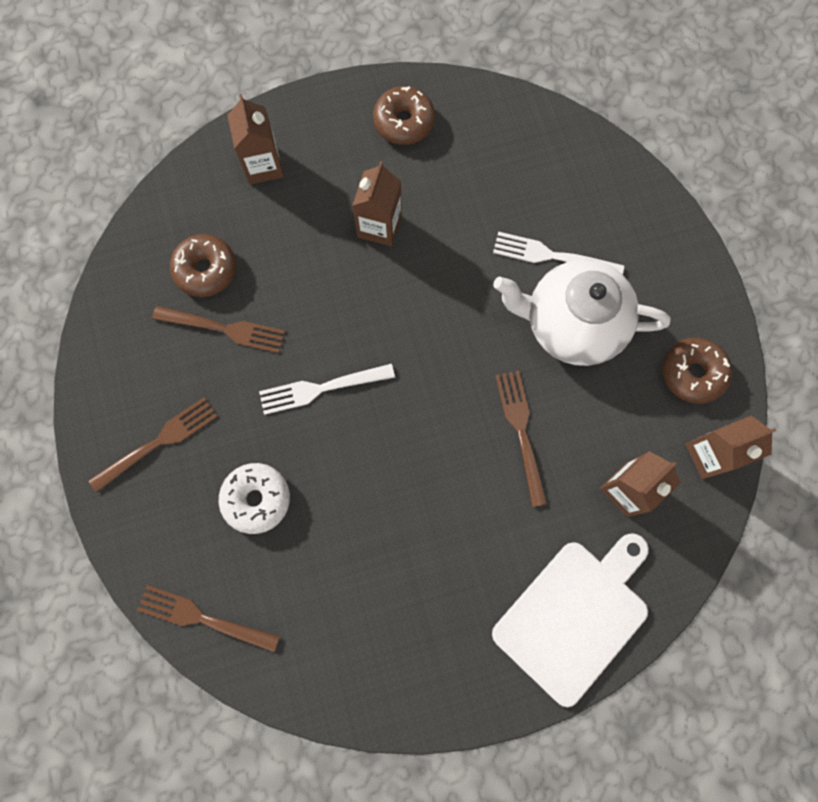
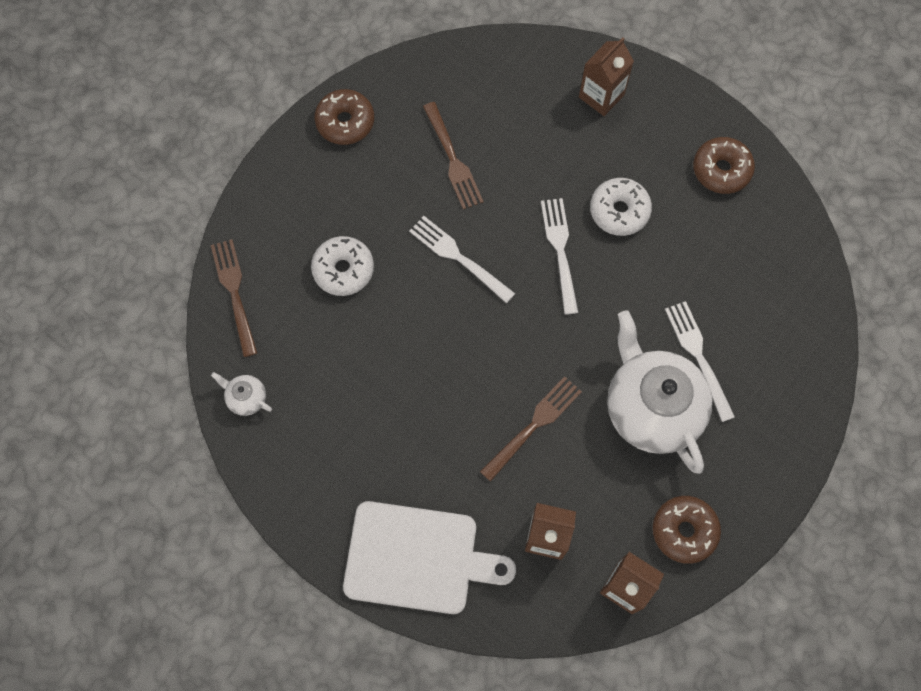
camera: 55 degrees right, 5 degrees down
brown fork [89,397,218,493] -> none
brown donut [170,234,236,297] -> brown donut moved to [315,89,374,145]
brown carton [352,161,402,246] -> white donut [590,178,652,236]
none -> white teapot [211,372,272,416]
none -> white fork [541,198,578,315]

